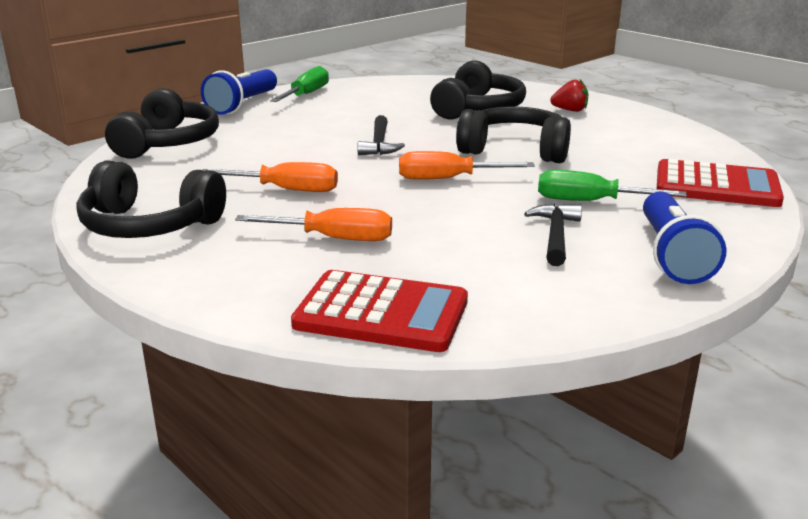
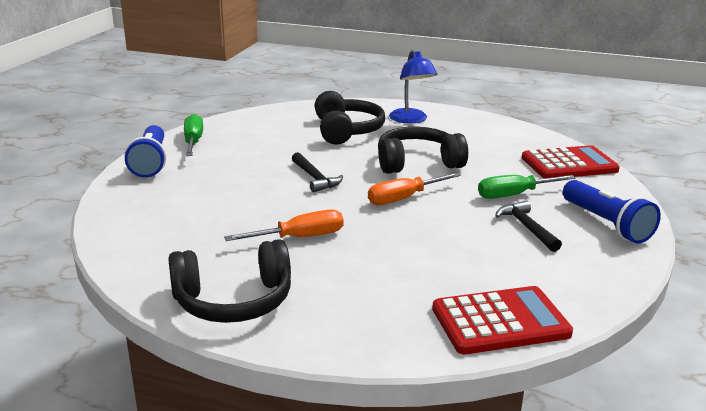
camera: 30 degrees left, 0 degrees up
black headphones [105,88,219,159] -> none
orange screwdriver [235,208,392,241] -> none
red strawberry [550,79,588,112] -> blue lamp [389,50,437,123]

